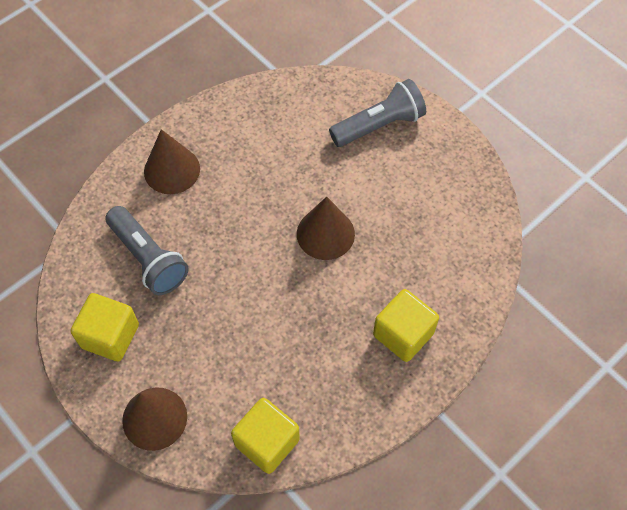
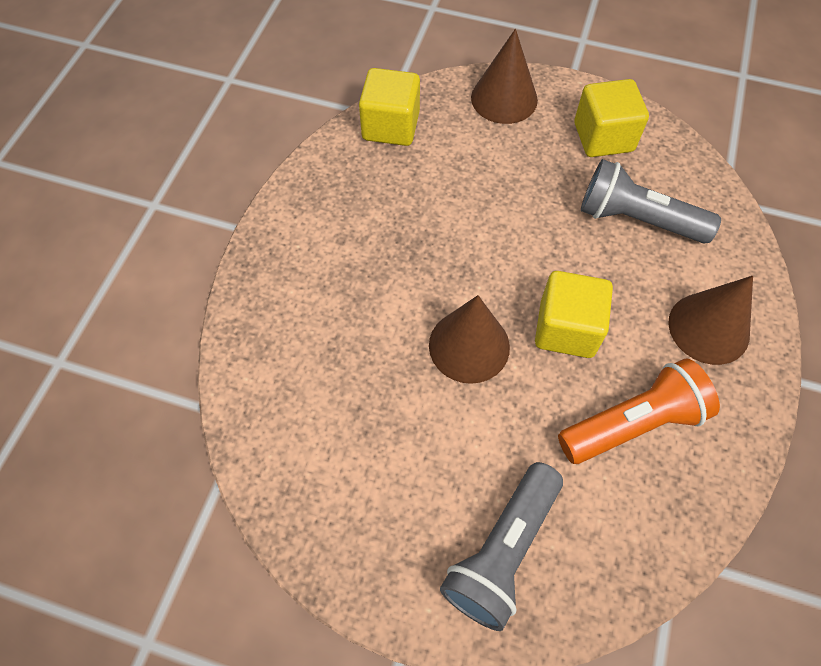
camera: 150 degrees right, 0 degrees up
yellow cube [373,289,439,362] -> yellow cube moved to [535,271,613,358]
none -> orange flashlight [558,358,720,464]

